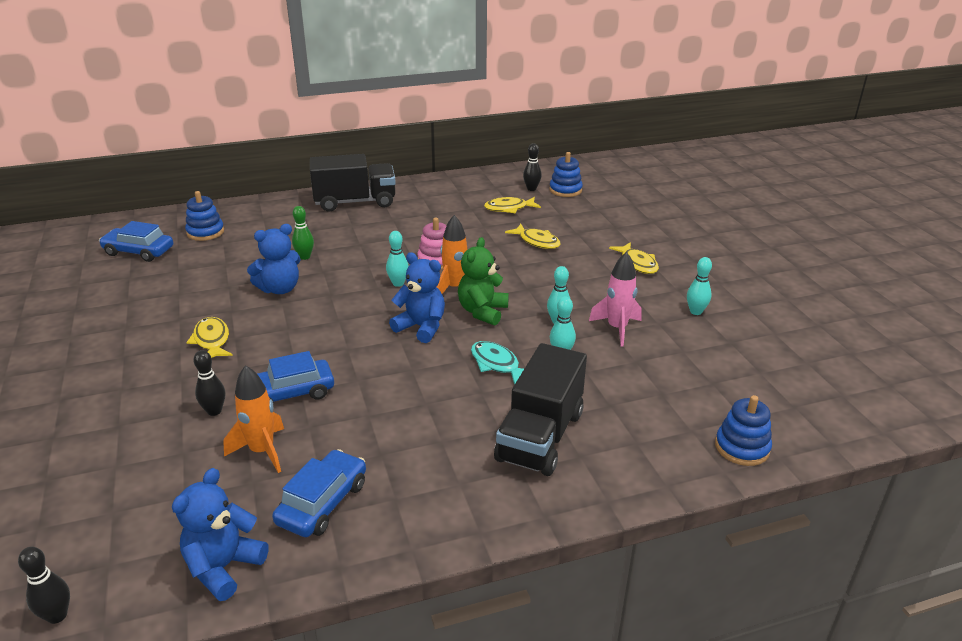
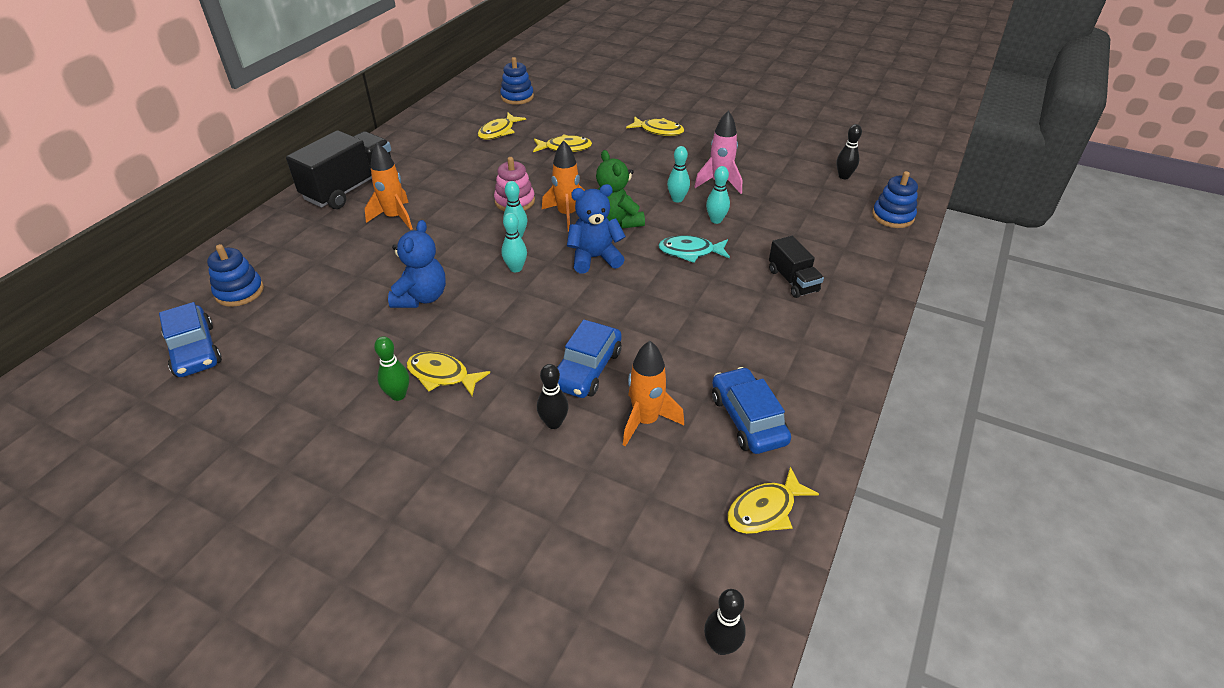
camera: 45 degrees left, 10 degrees up
blue car [99,221,173,262] -> blue car turned 90 degrees counterclockwise [159,302,222,377]
blue teddy bear [172,468,268,601] -> yellow fish [727,467,819,534]
green bowling pin [292,206,314,260] -> green bowling pin moved to [374,336,409,401]
black truck [494,343,587,476] -> black truck [769,236,824,298], size x0.55
black bowling pin [523,143,542,191] -> black bowling pin moved to [836,124,862,179]
turquoise bowling pin [687,257,712,315] -> turquoise bowling pin moved to [501,212,527,272]
none -> orange rocket [365,143,413,230]

